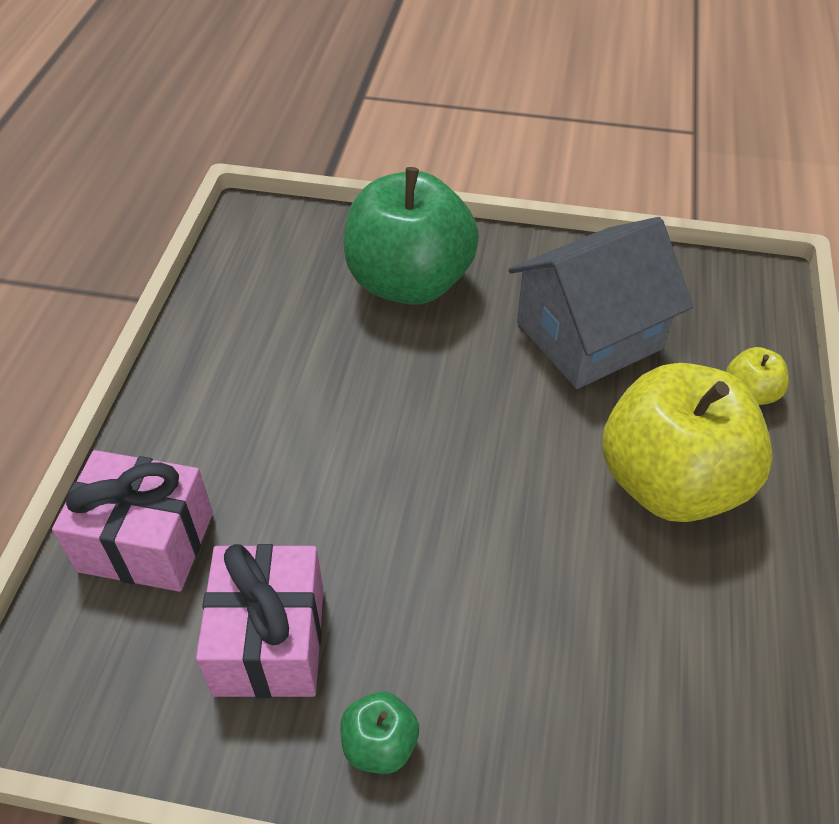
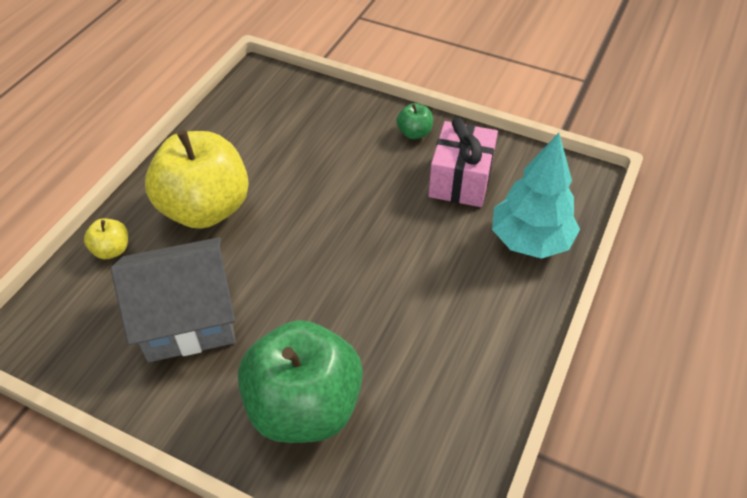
camera: 165 degrees left, 0 degrees up
pink gift [52,450,213,592] -> turquoise tree [492,133,580,259]

